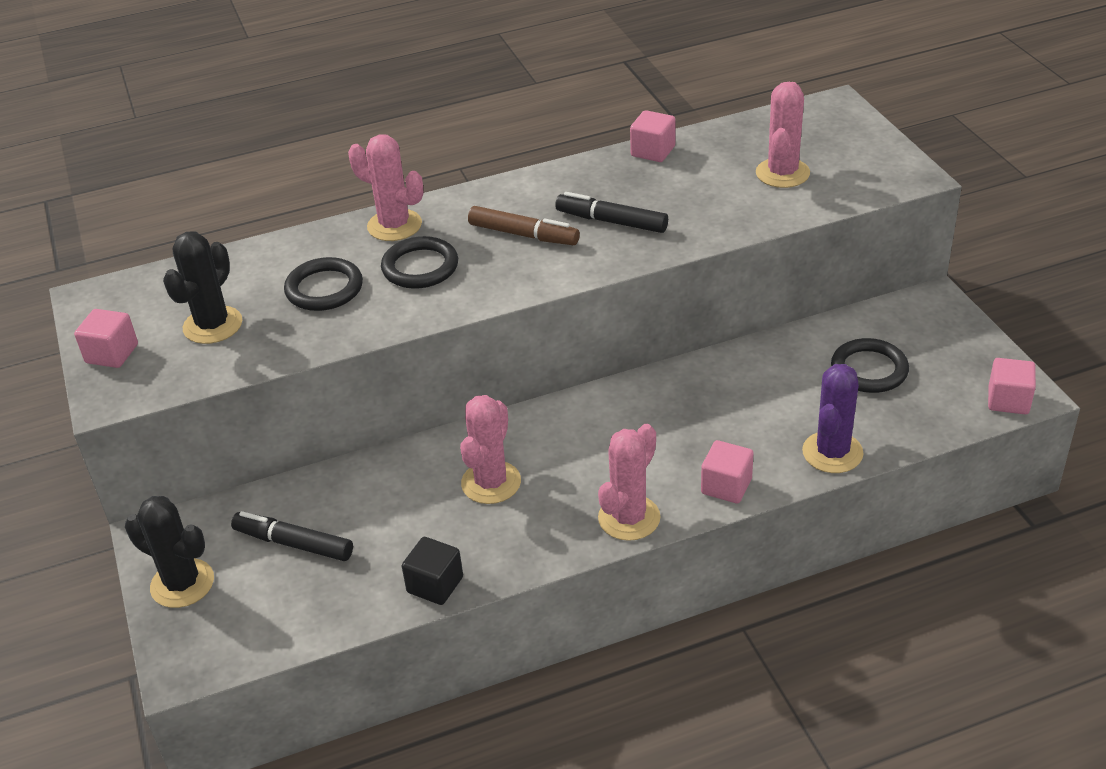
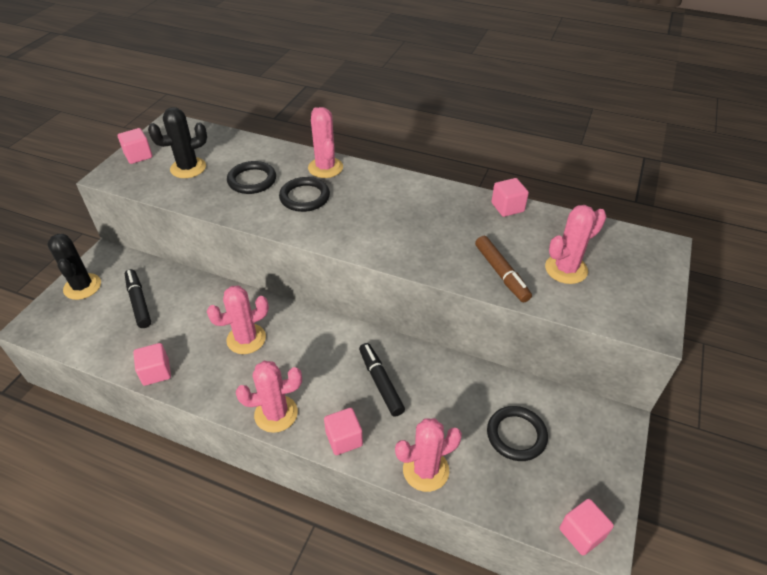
camera: 40 degrees right, 5 degrees up
black cube [402,537,463,605] -> pink cube [133,343,171,386]
brown marker [468,206,580,245] -> brown marker moved to [475,236,532,302]
black marker [555,192,668,233] -> black marker moved to [359,343,405,417]
purple cactus [802,364,864,473] -> pink cactus [395,418,462,492]

